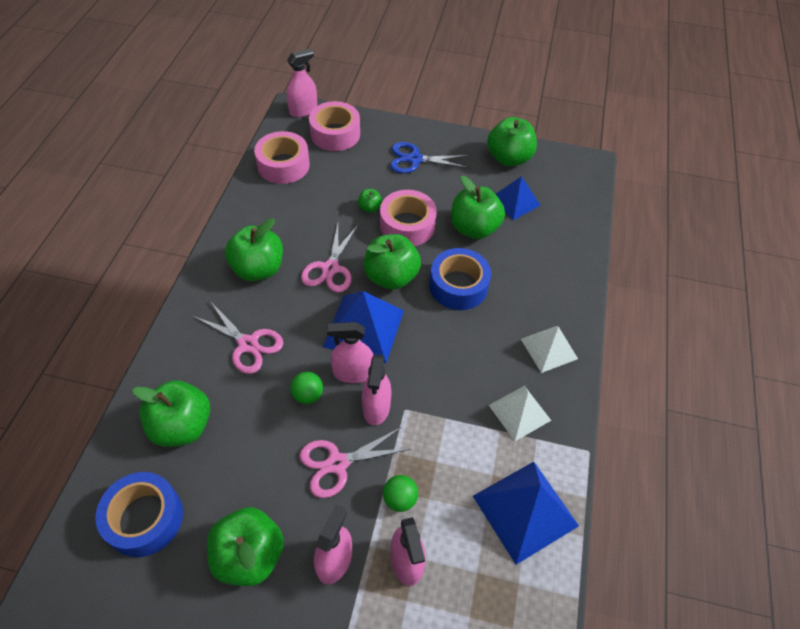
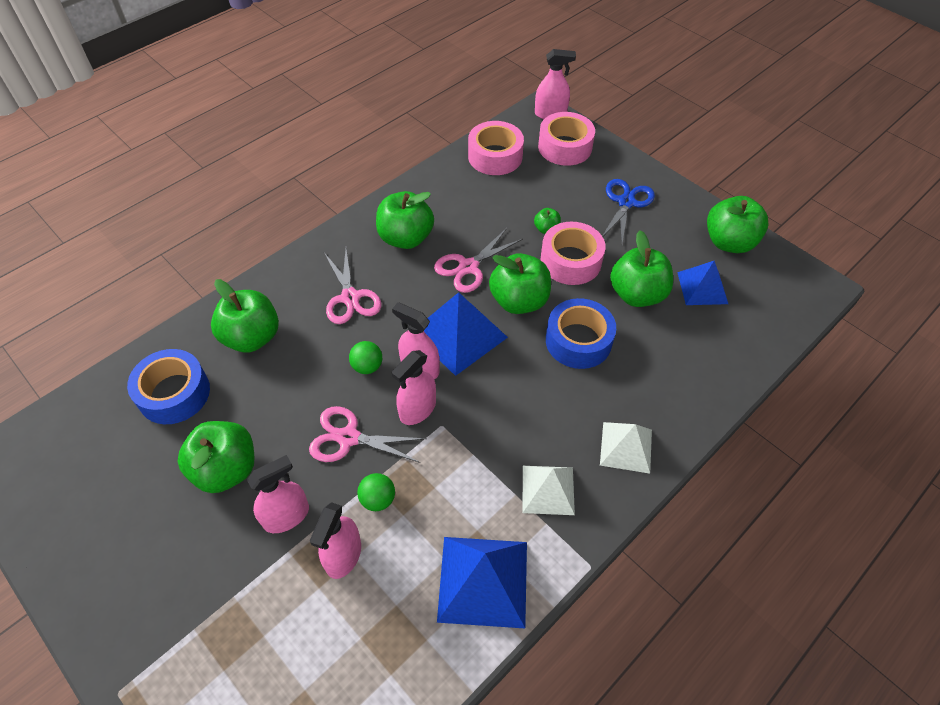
camera: 35 degrees right, 0 degrees up
blue scissors [390,142,469,173] -> blue scissors turned 75 degrees clockwise [602,179,655,243]

